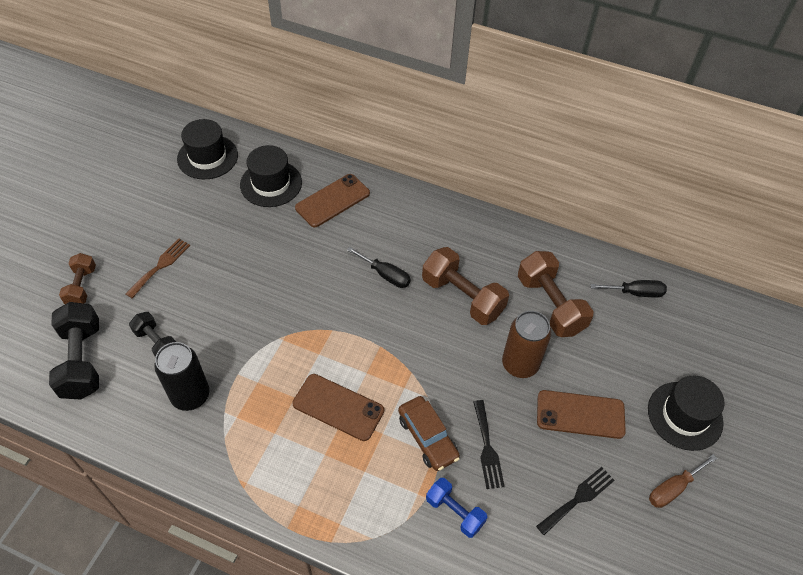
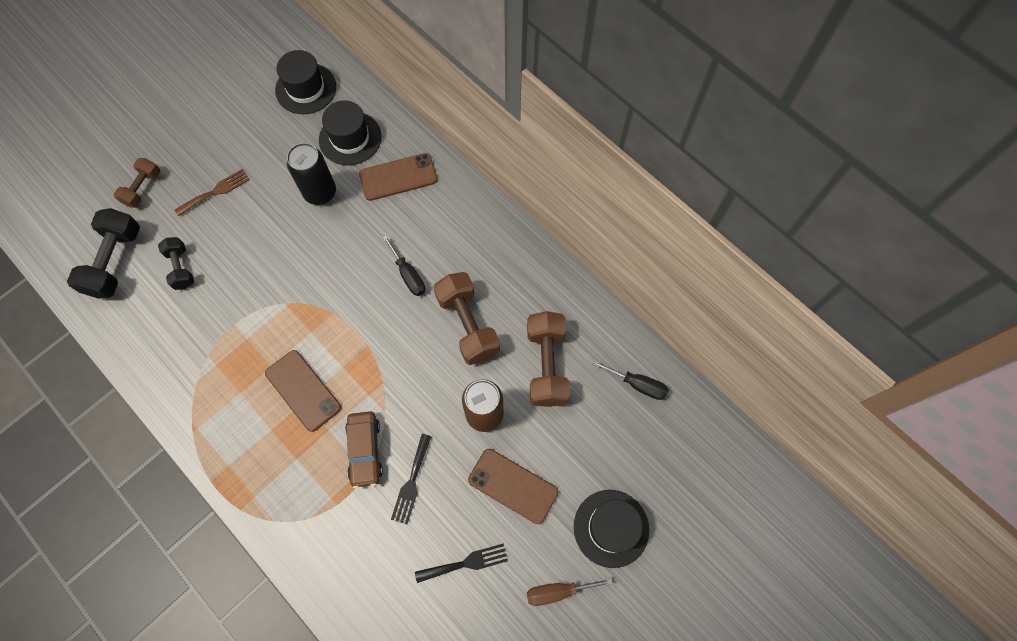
camera: 25 degrees right, 15 degrees up
black can [154,342,209,411] -> black can moved to [287,143,336,205]
blue dumbbell [426,478,487,538] -> none

